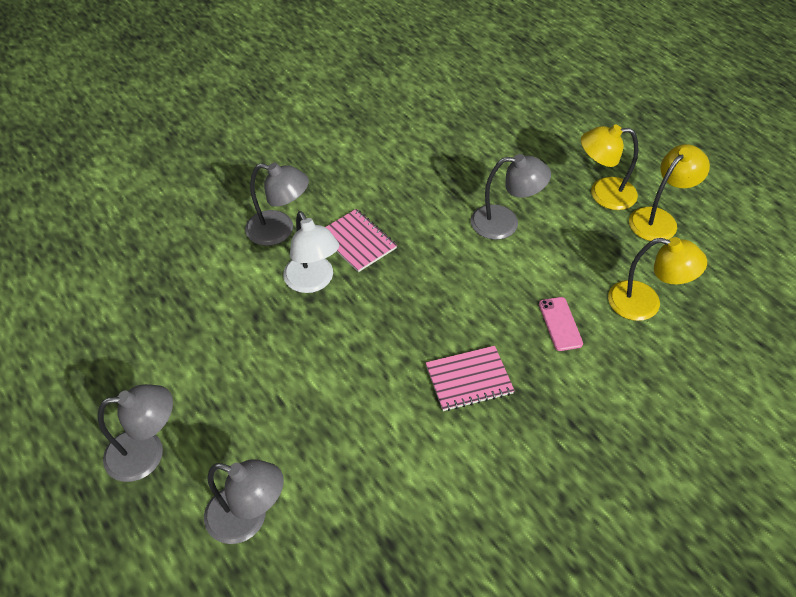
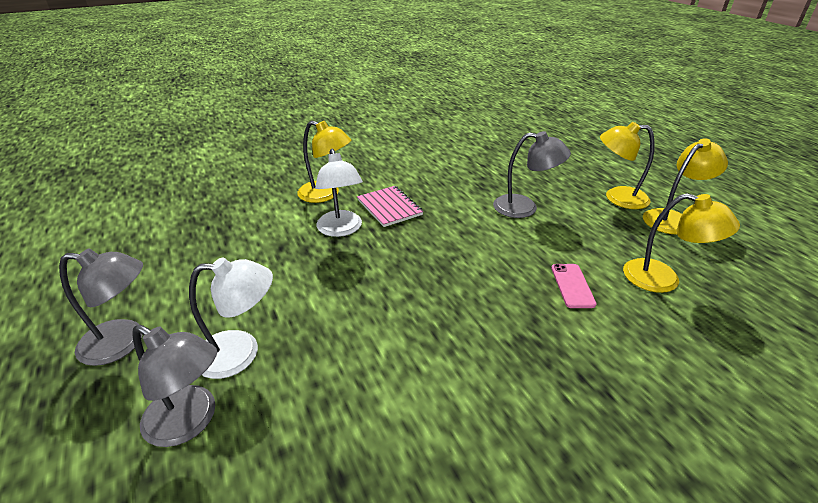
camera: 10 degrees right, 15 degrees down
grey lamp [245,163,309,246] -> yellow lamp [297,121,351,203]
pink notebook [426,346,515,411] -> none
none -> white lamp [189,257,273,379]

